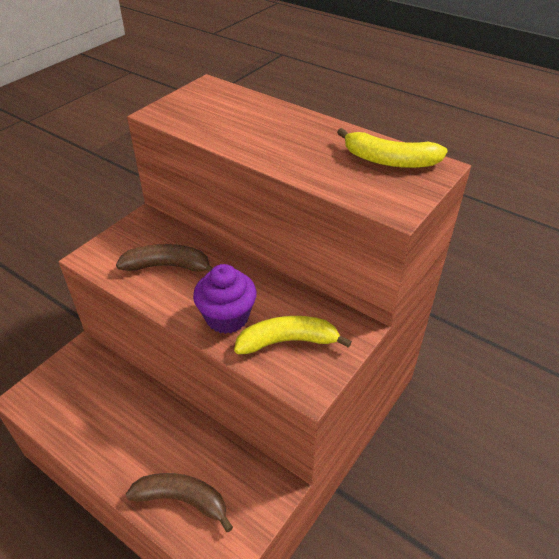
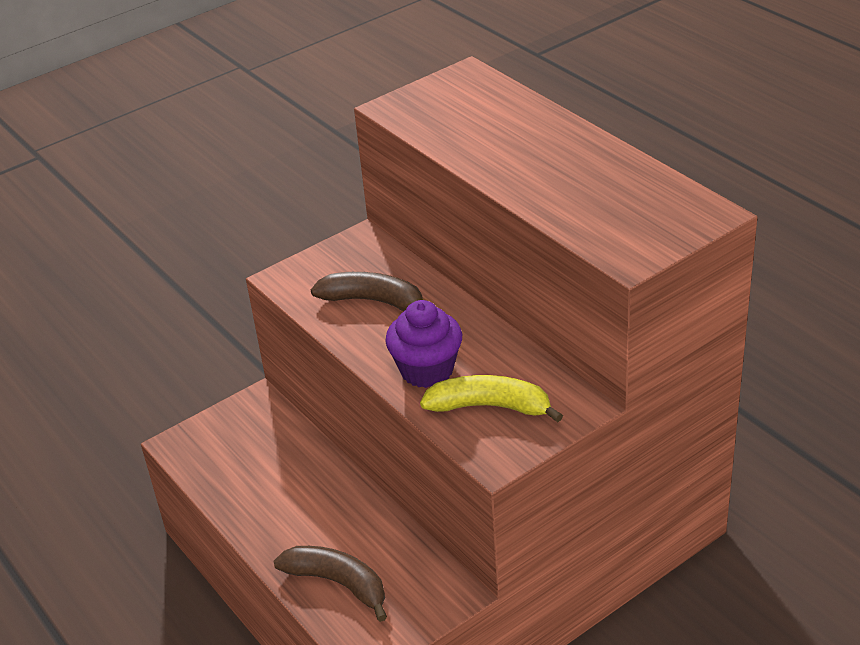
camera: 20 degrees right, 5 degrees down
yellow banana [337,128,448,168] -> none

